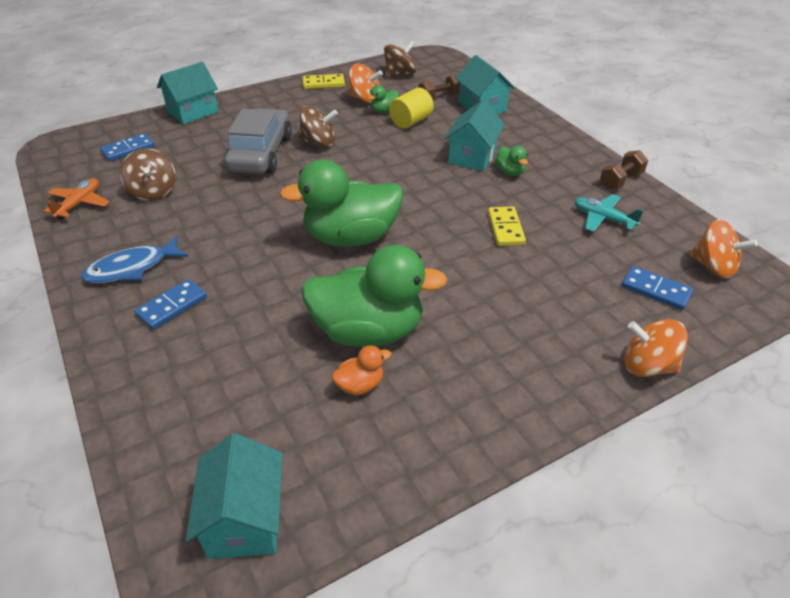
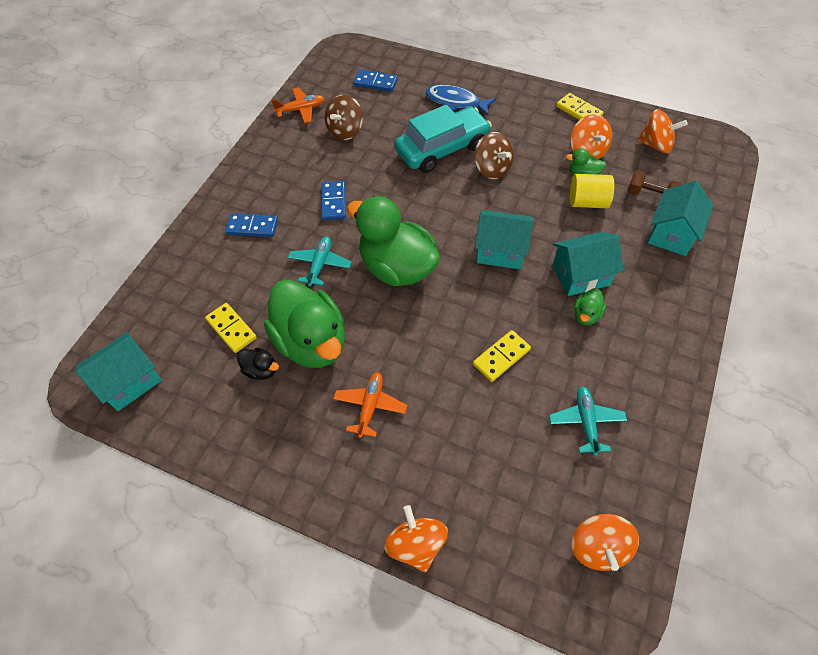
camera: 55 degrees right, 15 degrees up
blue fish [81,236,188,284] -> blue fish moved to [425,85,496,115]
turquoise house [157,62,218,124] -> turquoise house moved to [475,210,534,270]
grey car [225,108,292,174] -> turquoise car [395,105,492,173]
orange duck [332,345,391,395] -> black duck [237,348,279,380]
brown spinning top [384,41,416,78] -> orange spinning top [637,109,688,153]
brown dumbbell [600,150,648,189] -> none
blue domino [622,266,693,310] -> blue domino moved to [321,181,346,220]
none -> yellow domino [205,303,257,353]
none -> turquoise plane [288,236,352,287]
none -> orange plane [333,372,407,438]

